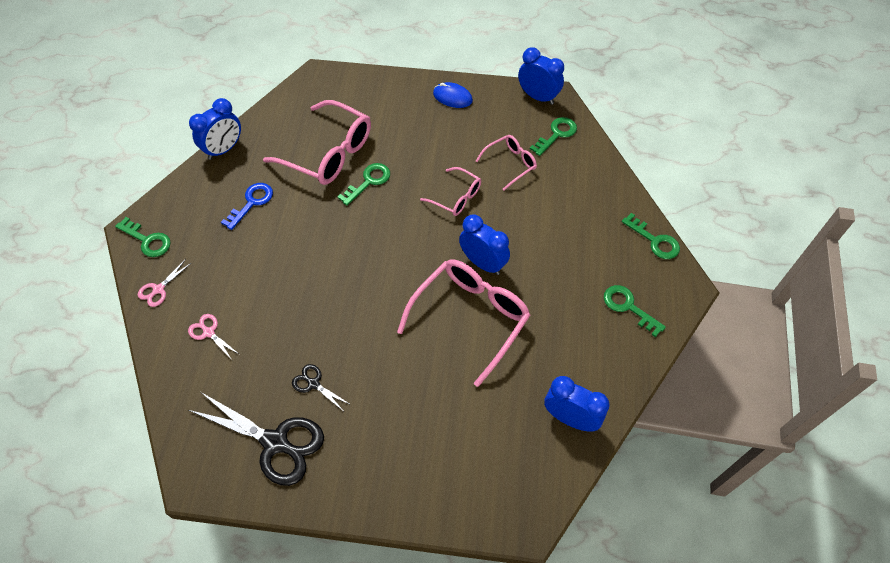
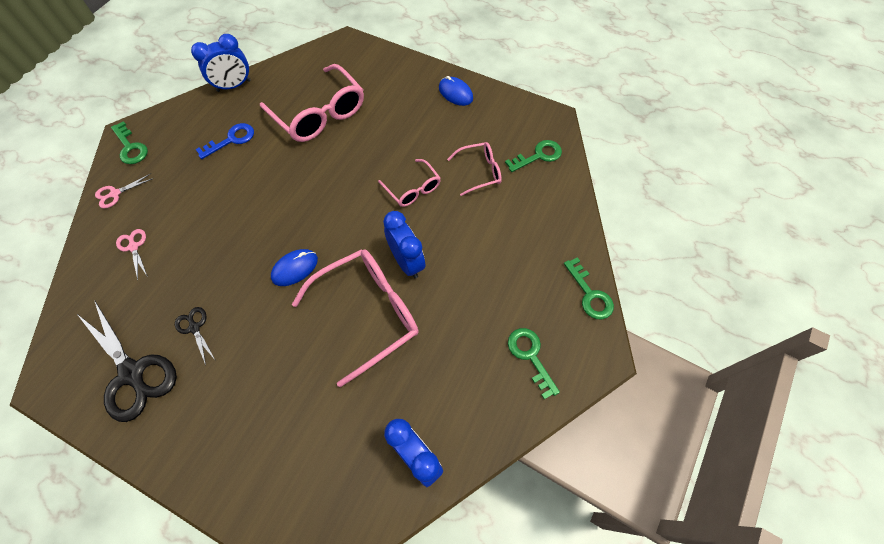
camera: 20 degrees right, 5 degrees up
green key [337,163,390,206] -> none
blue clock [518,47,564,105] -> none
none -> blue mouse [271,249,318,286]

